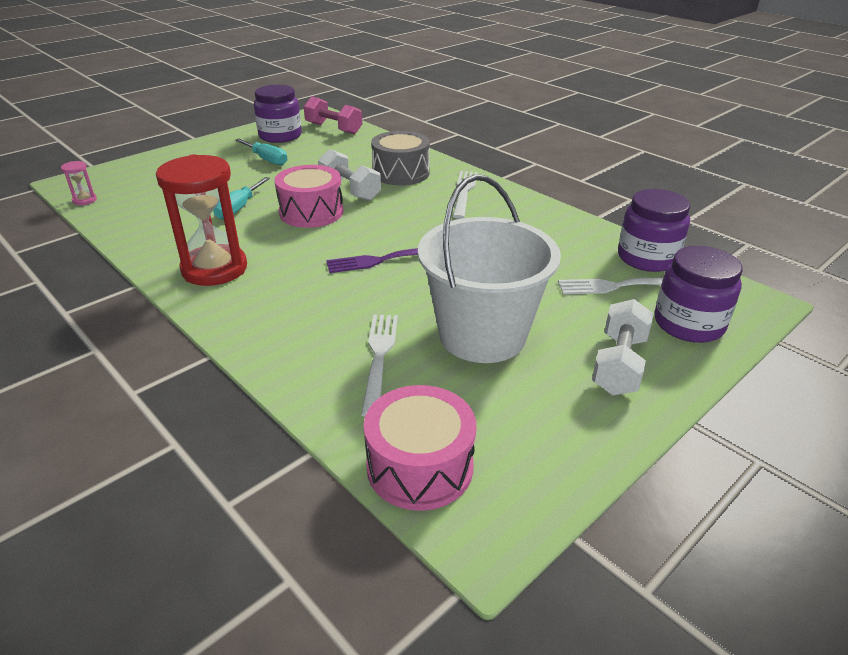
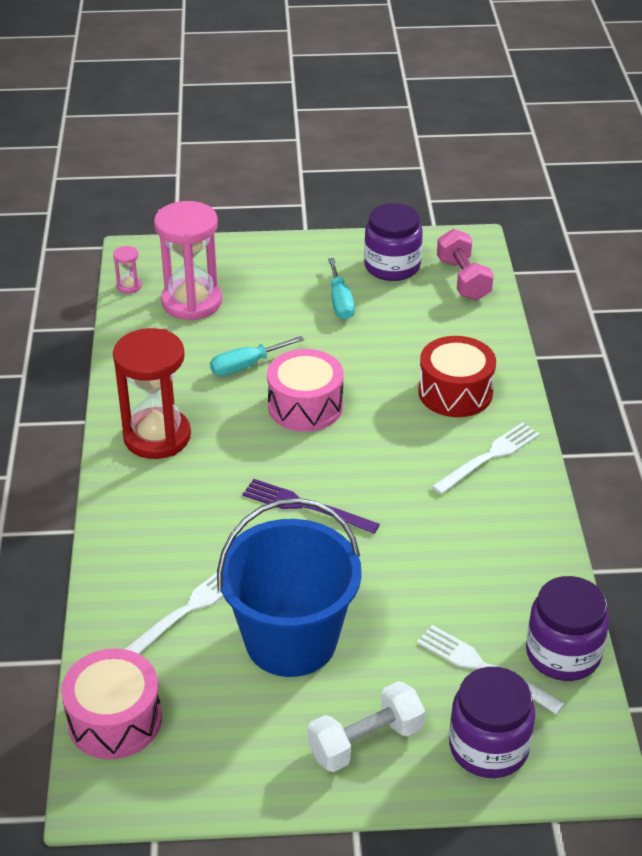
camera: 40 degrees right, 5 degrees up
white dumbbell [318,149,381,201] -> none
grey drum [371,131,430,185] -> red drum [418,336,496,417]
white bucket [418,174,561,363] -> blue bucket [217,498,362,677]
none -> pink hourglass [154,201,222,321]

